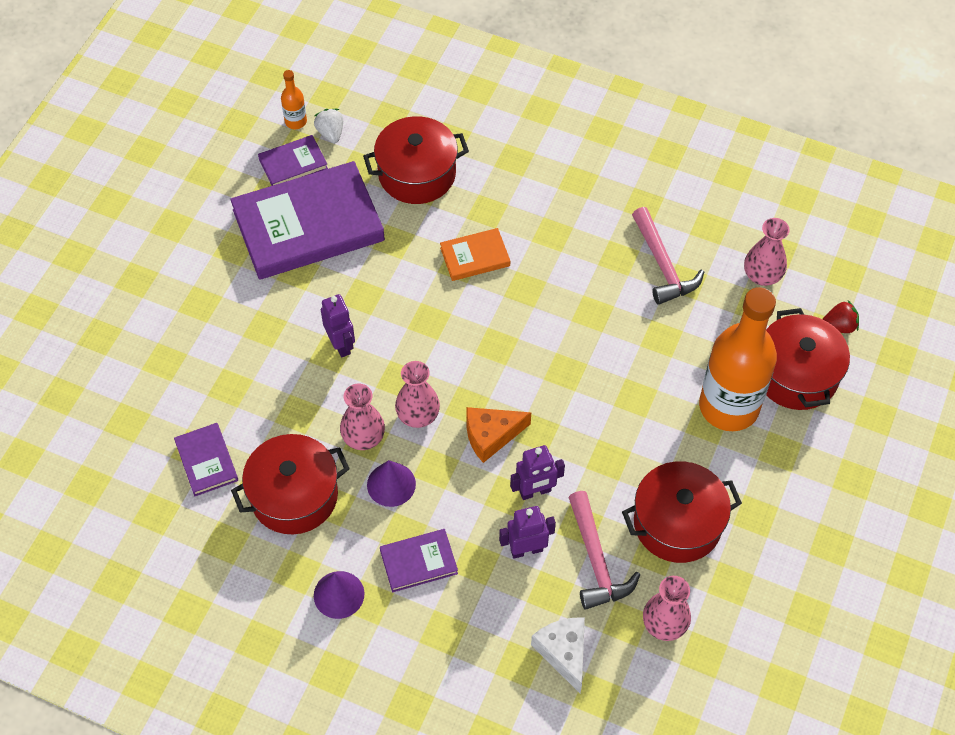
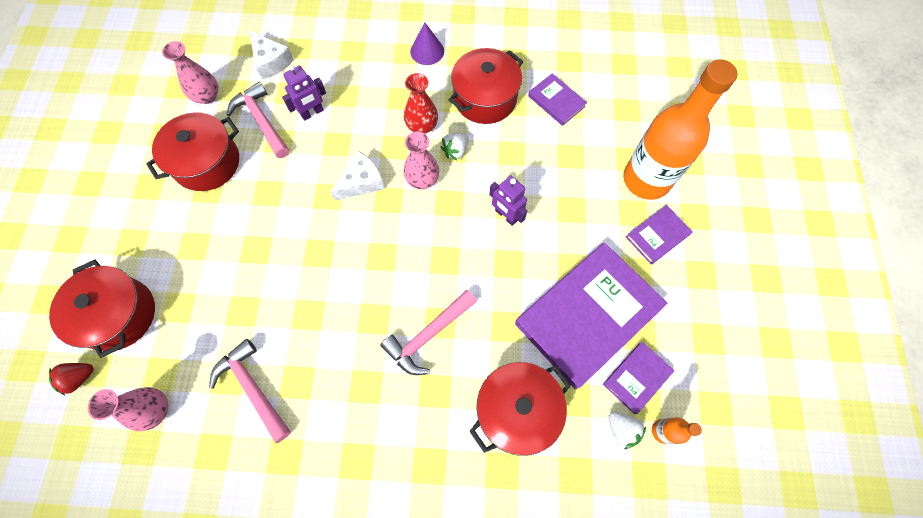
camera: 160 degrees right, 10 degrees up
pink vase [340,384,385,450] -> white strawberry [441,133,469,160]
purple cone [367,460,416,507] -> red vase [404,73,438,134]
purple book [380,529,458,592] -> purple book moved to [626,205,693,265]
orange book [440,228,510,281] -> pink hammer [380,290,477,375]
orange cheese [466,407,531,463] -> white cheese [330,151,385,201]
purple robot [510,445,565,500] -> none
orange bottle [699,287,777,431] -> orange bottle moved to [623,59,737,200]

